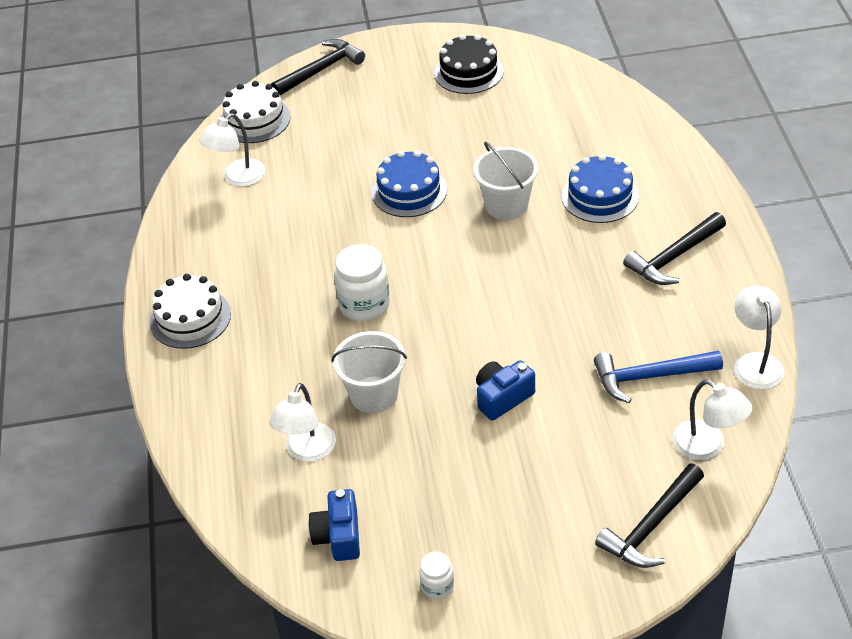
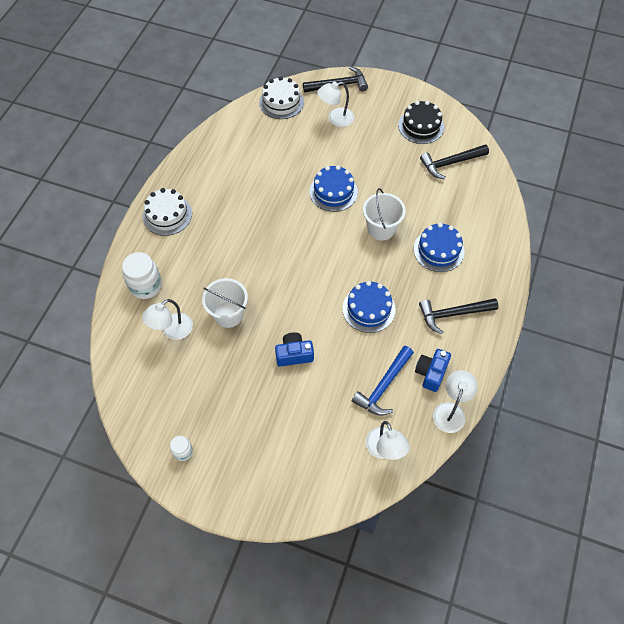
camera: 25 degrees right, 15 degrees up
white lamp [199,113,265,187] -> white lamp moved to [317,82,354,127]
blue camera [308,489,360,561] -> blue camera moved to [415,349,451,392]
white jar [334,244,390,321] -> white jar moved to [122,252,162,299]
blue hammer [594,351,723,403] -> blue hammer turned 75 degrees counterclockwise [352,346,414,416]
black hammer [595,463,704,568] -> black hammer moved to [420,144,489,179]
none -> blue cake [342,281,396,333]

